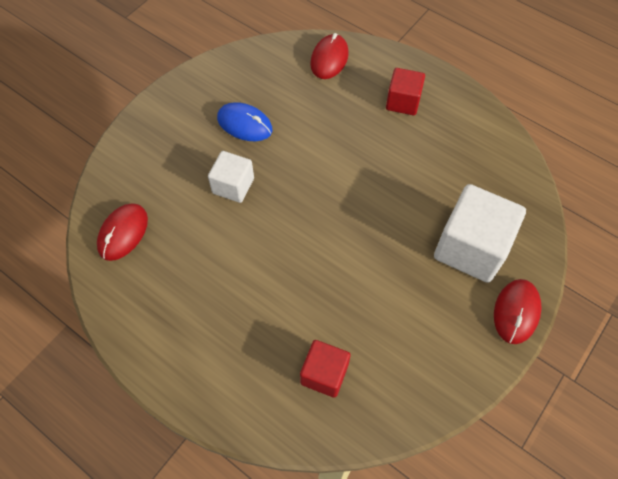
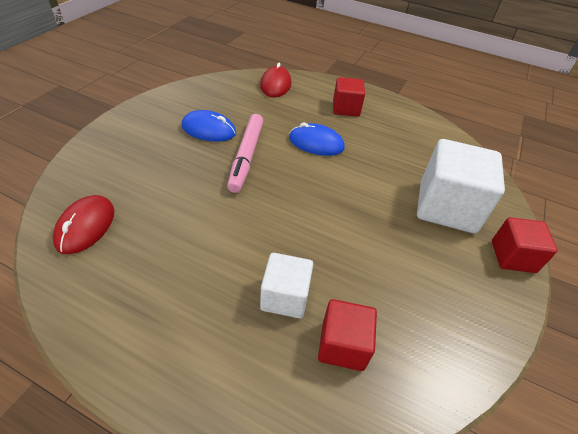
camera: 15 degrees left, 15 degrees down
white cube [208,151,254,203] -> white cube moved to [260,253,313,318]
red mouse [494,279,542,344] -> red cube [492,217,558,273]
none -> pink marker [227,114,263,193]
none -> blue mouse [289,123,345,156]

